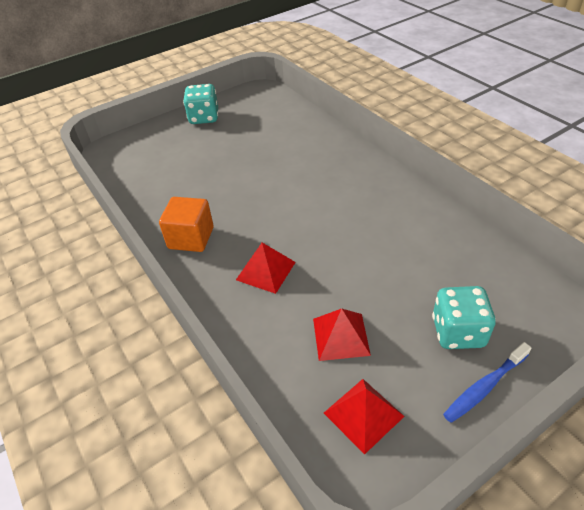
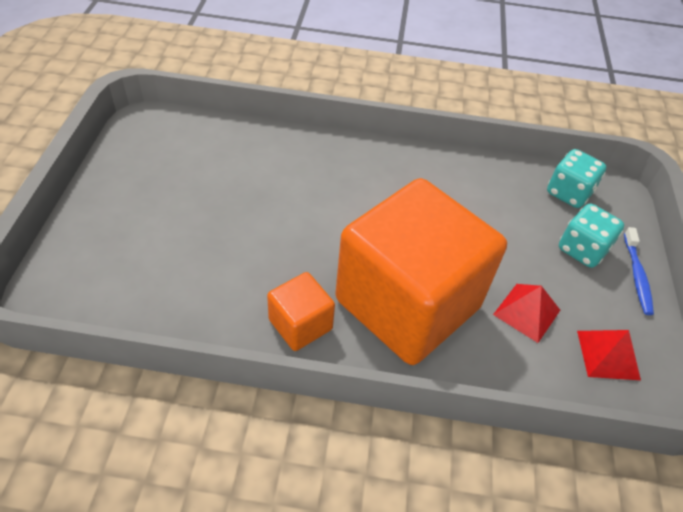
camera: 55 degrees left, 5 degrees up
turquoise dice [183,84,218,124] -> turquoise dice moved to [547,149,606,208]
red pyramid [236,243,296,294] -> orange cube [335,178,507,365]

